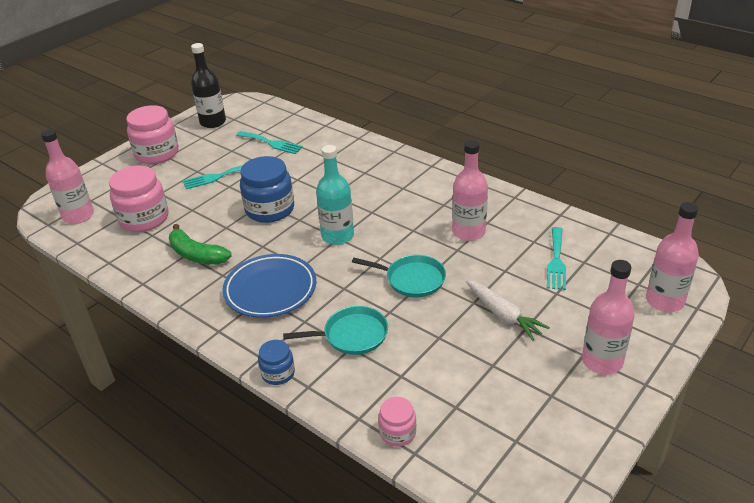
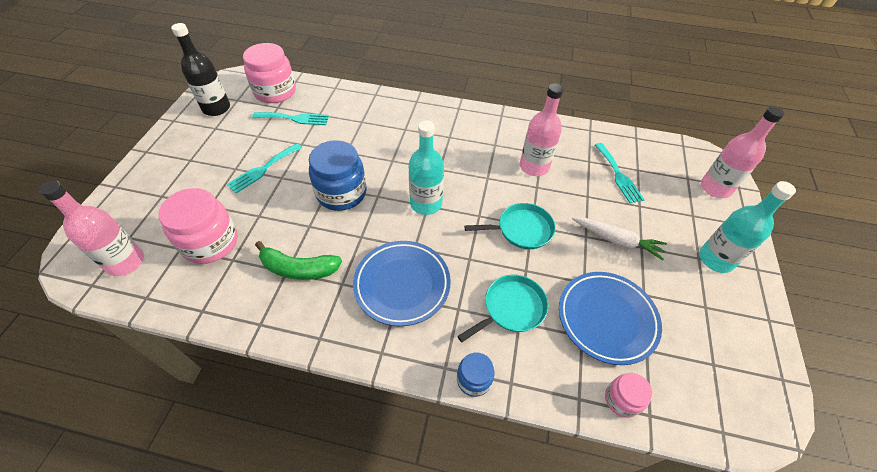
camera: 30 degrees left, 15 degrees up
pink jar [126,105,179,164] -> pink jar moved to [243,43,296,103]
pink bottle [582,260,635,375] -> turquoise bottle [699,181,796,273]
none -> blue plate [559,272,662,365]

